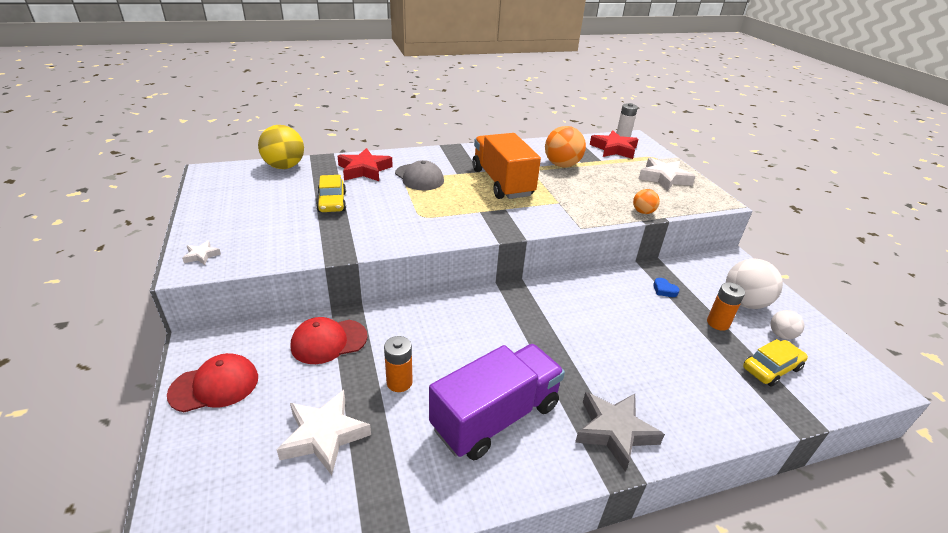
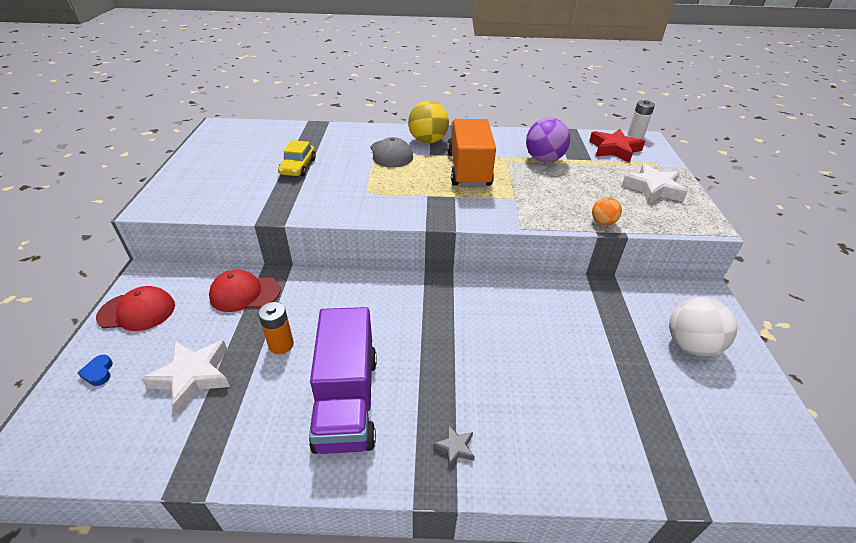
camera: 20 degrees right, 5 degrees up
white star [182,241,221,265] -> none
yellow ball [258,125,304,169] -> yellow ball moved to [408,101,449,144]
red star [337,148,393,181] -> none
purple truck [429,344,565,460] -> purple truck turned 105 degrees clockwise [309,307,377,454]
orange ball [545,126,586,167] -> purple ball [526,118,570,162]
grey star [575,392,665,472] -> grey star [433,425,475,468], size x0.47
blue heart [653,278,680,297] -> blue heart moved to [77,355,113,386]
orange battery [707,282,745,331] -> none
yellow car [743,339,808,387] -> none
white ball [770,310,804,339] -> none

